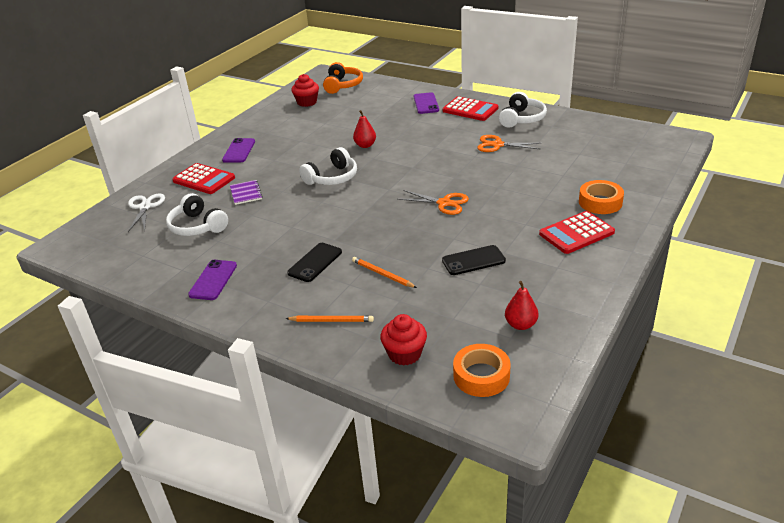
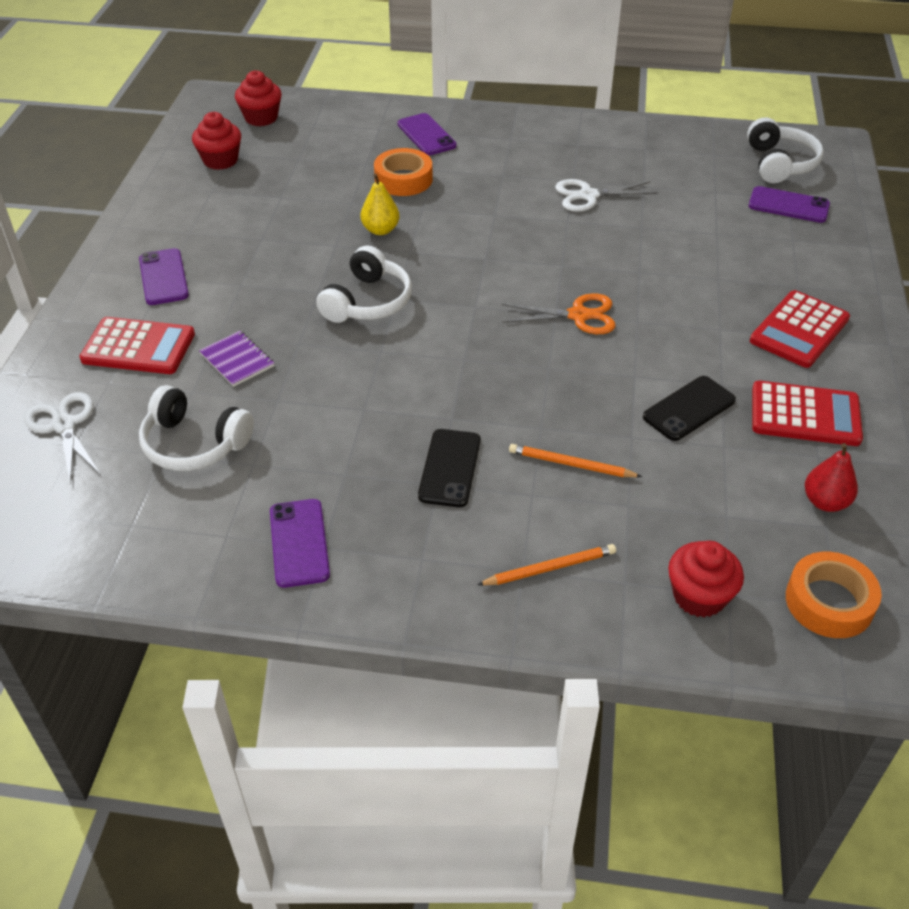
camera: 25 degrees left, 10 degrees up
orange headphones [323,62,363,94] -> red cupcake [235,70,281,126]
red pear [353,110,376,148] -> yellow pear [361,173,400,235]
red calculator [442,96,499,121] -> red calculator moved to [752,381,863,446]
orange scissors [477,135,540,152] -> white scissors [555,179,658,212]
white headphones [499,92,547,128] -> white headphones moved to [747,117,824,183]
orange tape [579,180,624,214] -> orange tape moved to [374,148,433,196]
none -> purple phone [748,186,830,223]

